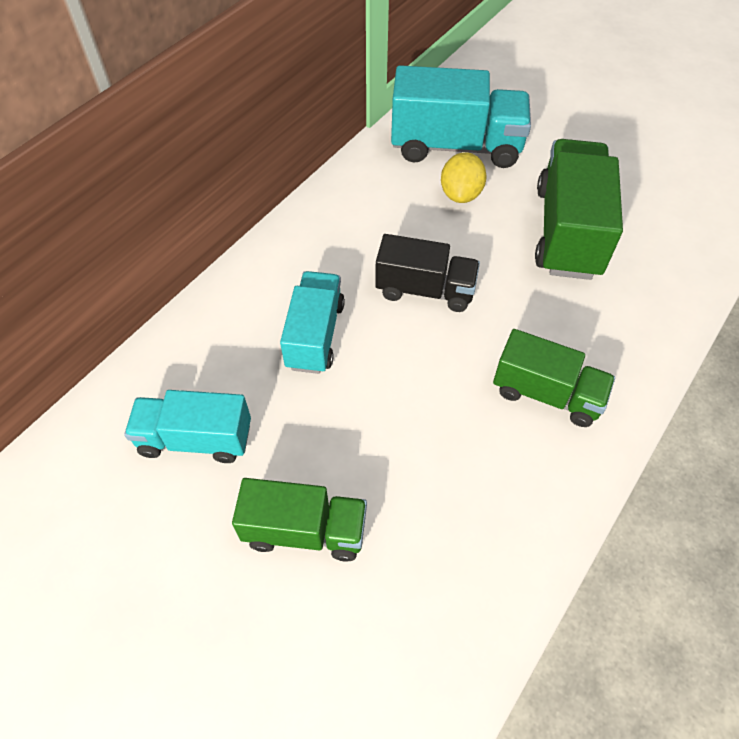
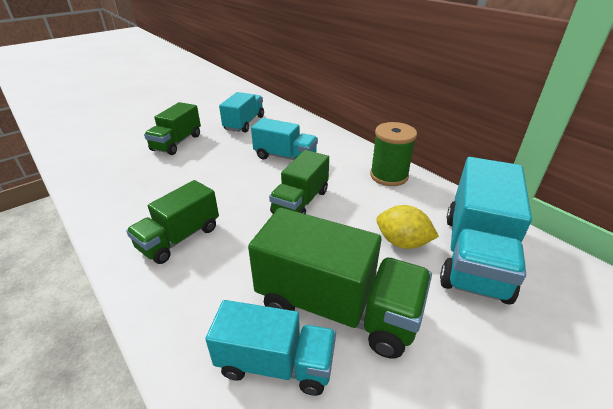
camera: 105 degrees right, 20 degrees down
black truck [375,234,480,312] -> green truck [269,150,329,214]
none -> turquoise truck [205,300,336,396]
none -> green spool [370,122,417,186]

